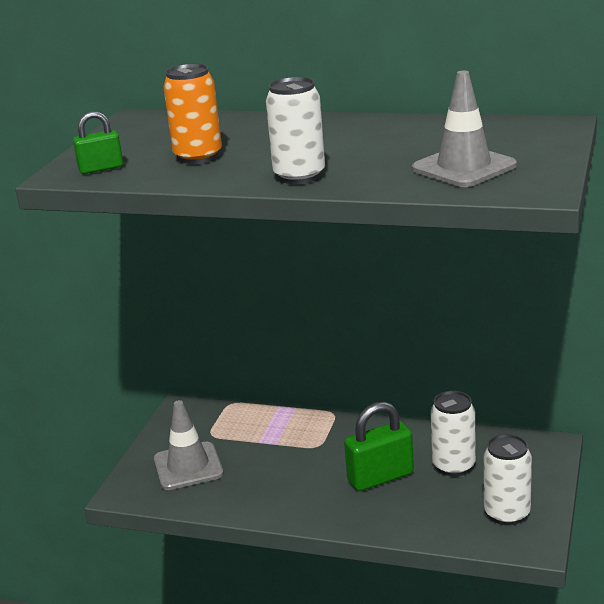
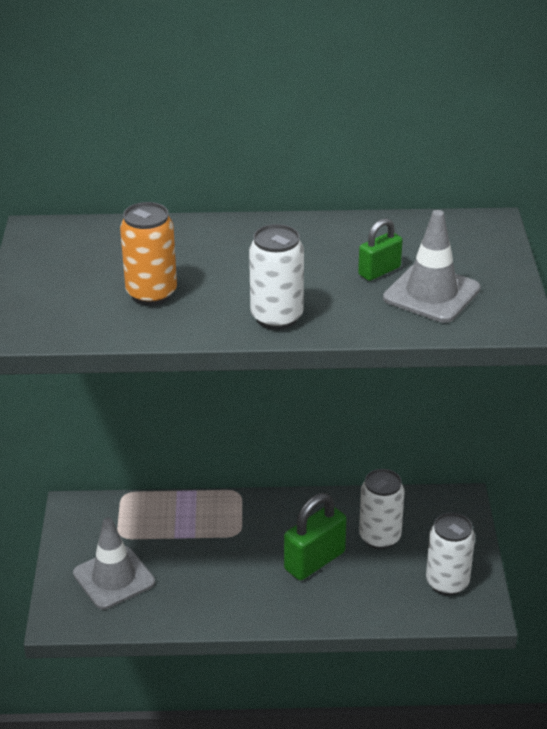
camera: 20 degrees left, 10 degrees up
green padlock [73,111,123,174] -> green padlock moved to [358,218,403,281]

